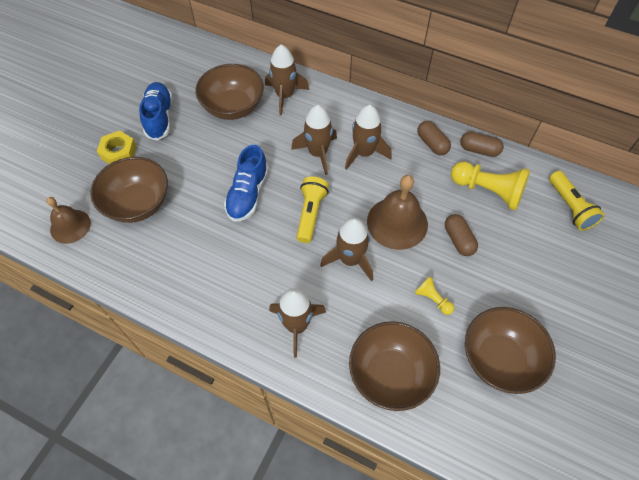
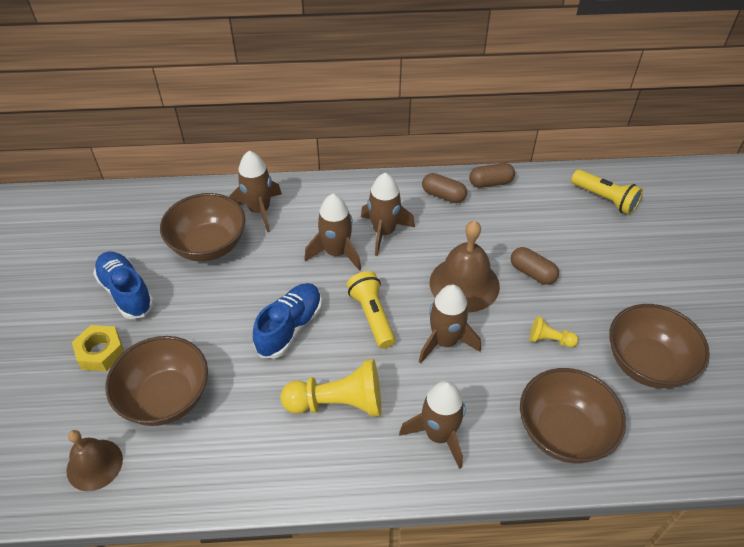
camera: 30 degrees left, 10 degrees down
blue shoe [224,145,269,222] -> blue shoe turned 135 degrees counterclockwise [253,283,322,358]
yellow pawn [451,162,530,211] -> yellow pawn moved to [281,359,381,417]

